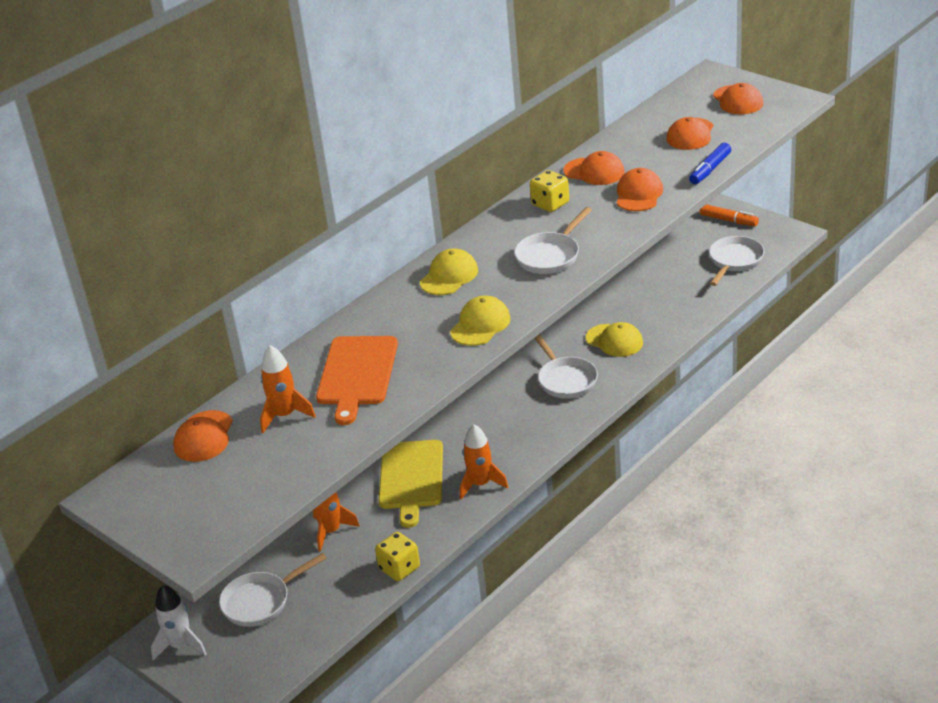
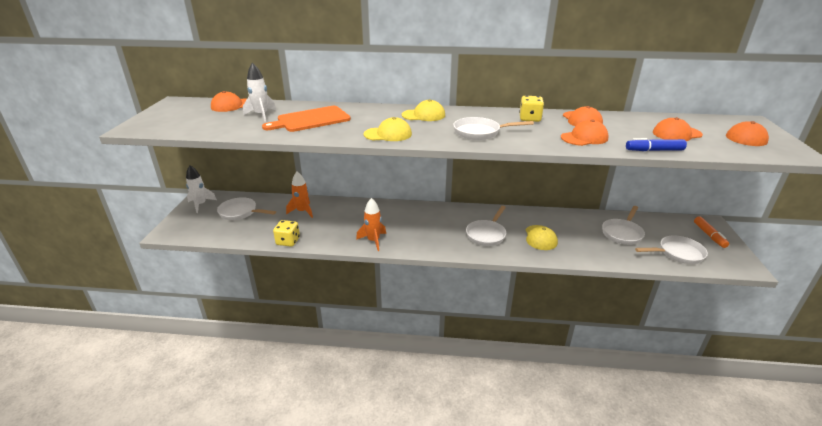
camera: 50 degrees right, 5 degrees down
orange rocket [260,345,316,433] -> white rocket [243,62,276,122]
yellow cutting board [379,440,443,528] -> none
none -> white pan [602,206,645,245]

